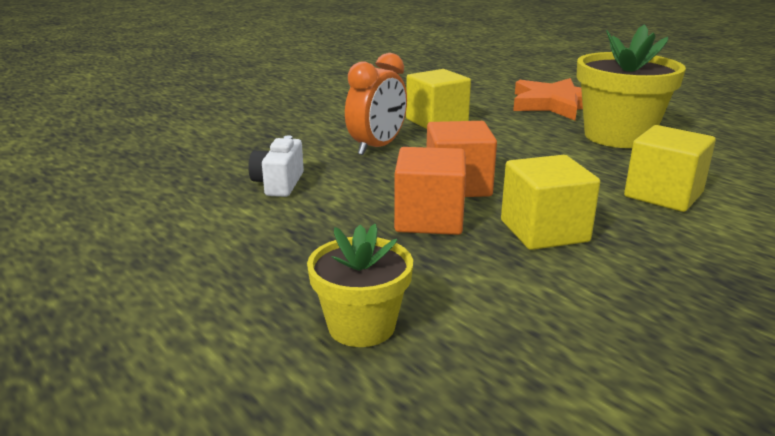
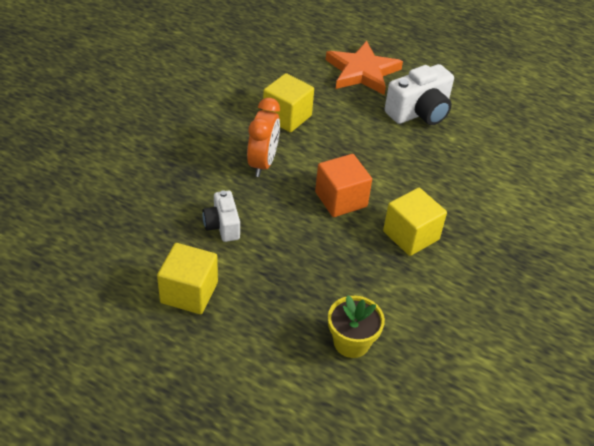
camera: 25 degrees left, 20 degrees up
orange cube [394,147,466,235] -> none
yellow flower pot [577,24,686,148] -> white camera [385,64,454,125]
yellow cube [624,125,716,212] -> yellow cube moved to [157,243,218,314]

